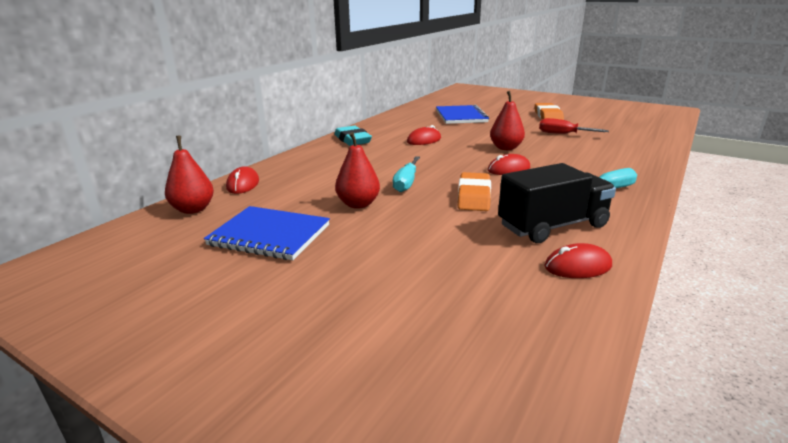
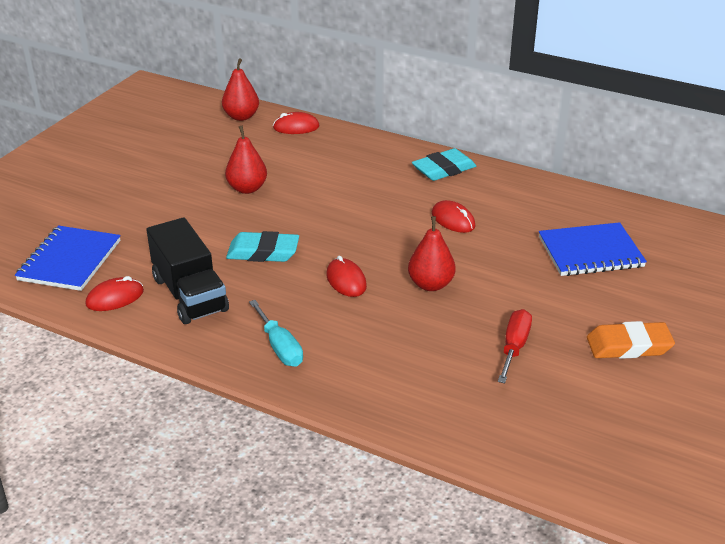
camera: 85 degrees right, 10 degrees up
blue notebook [204,206,330,260] -> blue notebook moved to [15,225,121,291]
turquoise screwdriver [393,156,420,192] -> none
orange eraser [458,172,491,211] -> turquoise eraser [226,231,299,262]
red mouse [544,243,612,278] -> red mouse turned 75 degrees clockwise [86,276,144,311]

